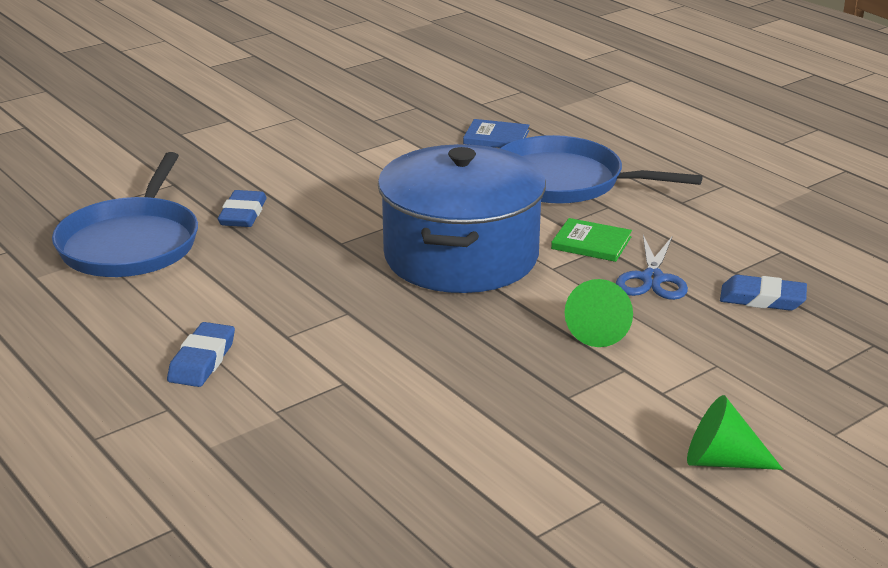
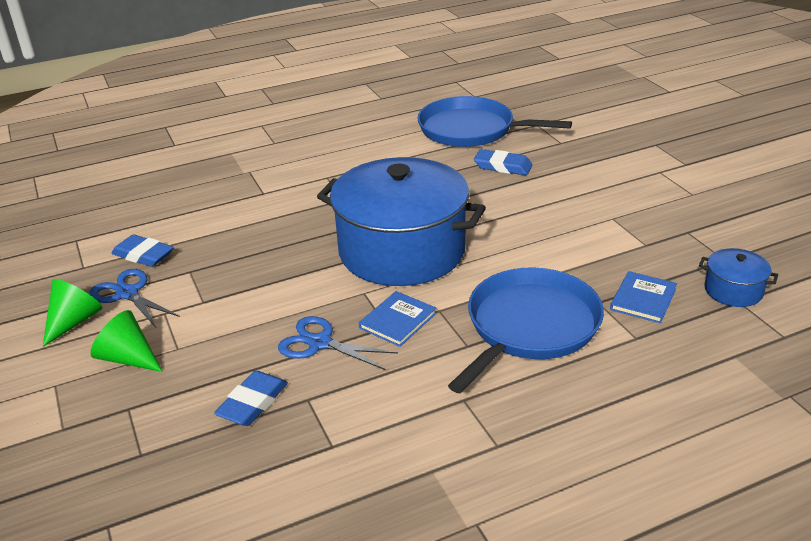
camera: 105 degrees right, 5 degrees up
blue eraser [167,322,235,387] -> blue eraser moved to [112,234,174,267]
green book [551,218,632,262] -> blue book [359,291,437,347]
green cone [565,279,633,347] -> green cone moved to [90,310,163,372]
none -> blue scissors [89,269,180,329]
none -> blue pot [699,248,778,307]

